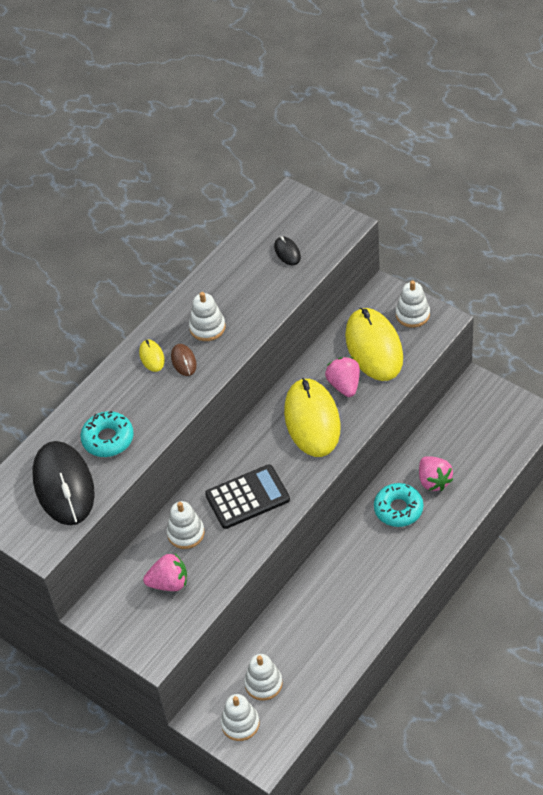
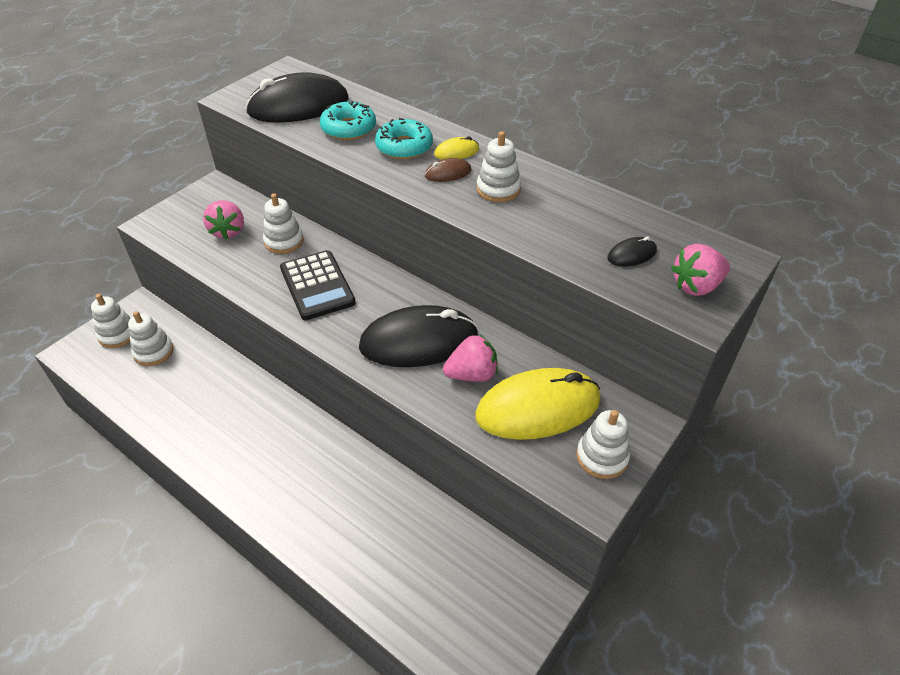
camera: 85 degrees right, 5 degrees down
yellow mouse [284,378,340,457] -> black mouse [359,305,479,367]
turquoise donut [374,483,423,527] -> turquoise donut moved to [375,118,433,159]
pink strawberry [419,456,453,491] -> pink strawberry moved to [671,244,730,296]

